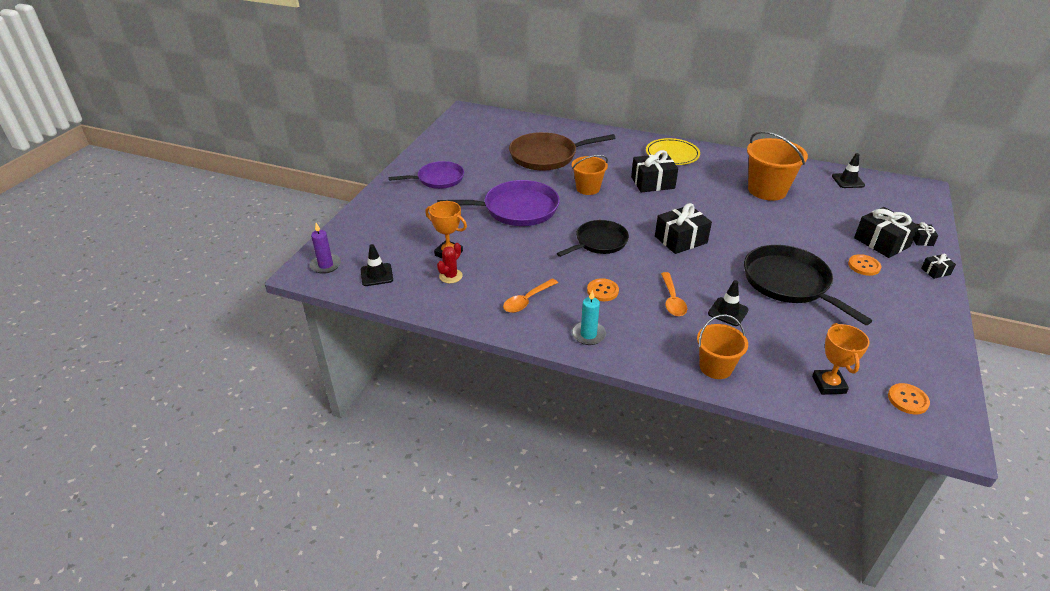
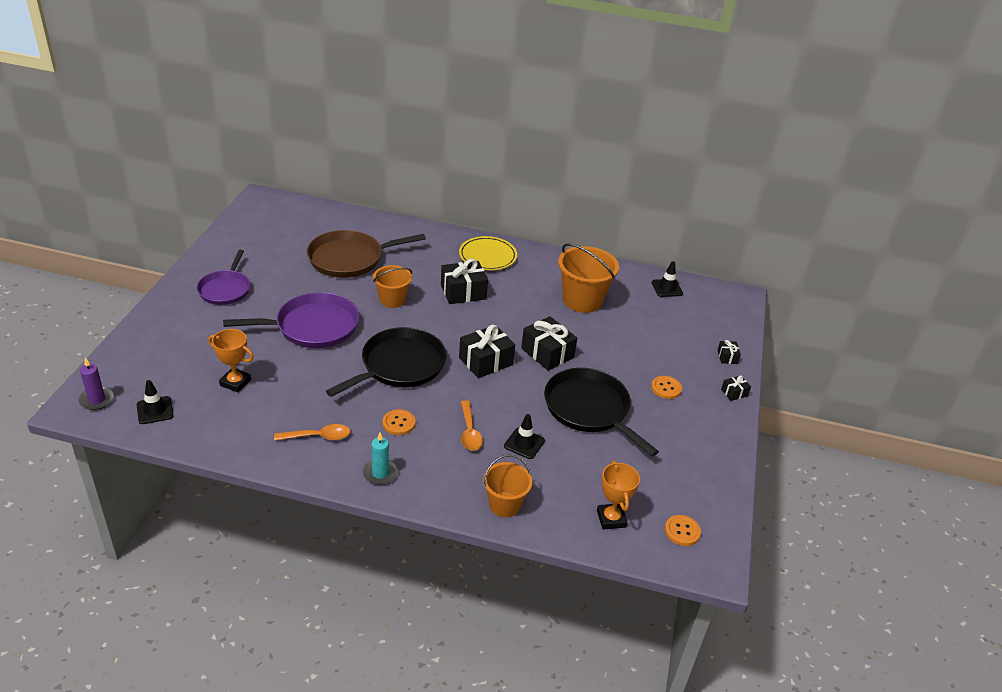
camera: 10 degrees left, 0 degrees up
purple pan [388,161,464,189] -> purple pan turned 120 degrees clockwise [197,250,250,305]
red cactus [437,243,463,283] -> none
orange spoon [503,278,558,313] -> orange spoon turned 135 degrees counterclockwise [274,424,350,441]
black pan [557,220,629,257] -> black pan [326,327,447,397], size x1.51
black gift [854,207,919,258] -> black gift moved to [521,316,577,371]

